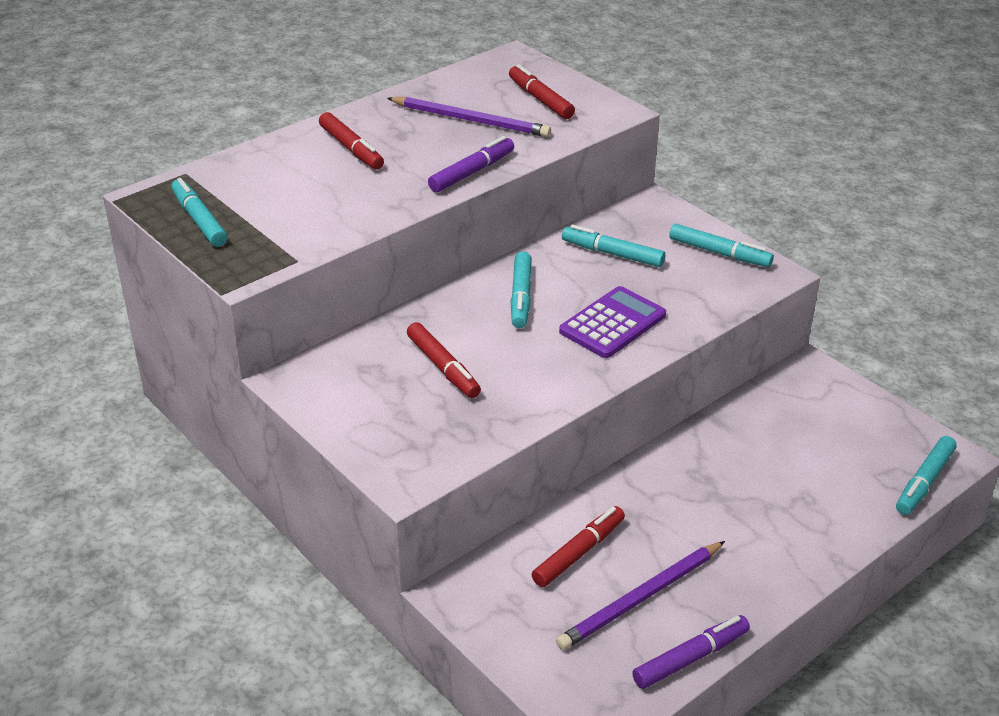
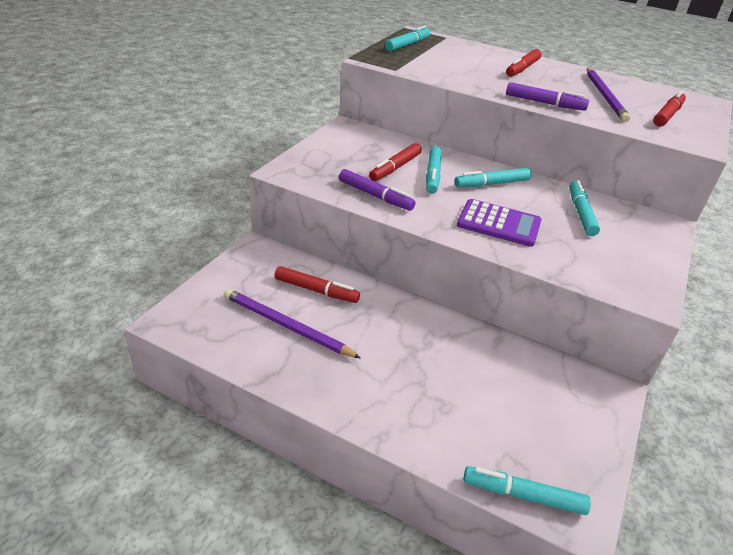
camera: 65 degrees right, 0 degrees up
purple marker [632,615,750,689] -> purple marker moved to [339,169,416,211]
turquoise marker [670,224,774,267] -> turquoise marker moved to [426,146,442,194]

